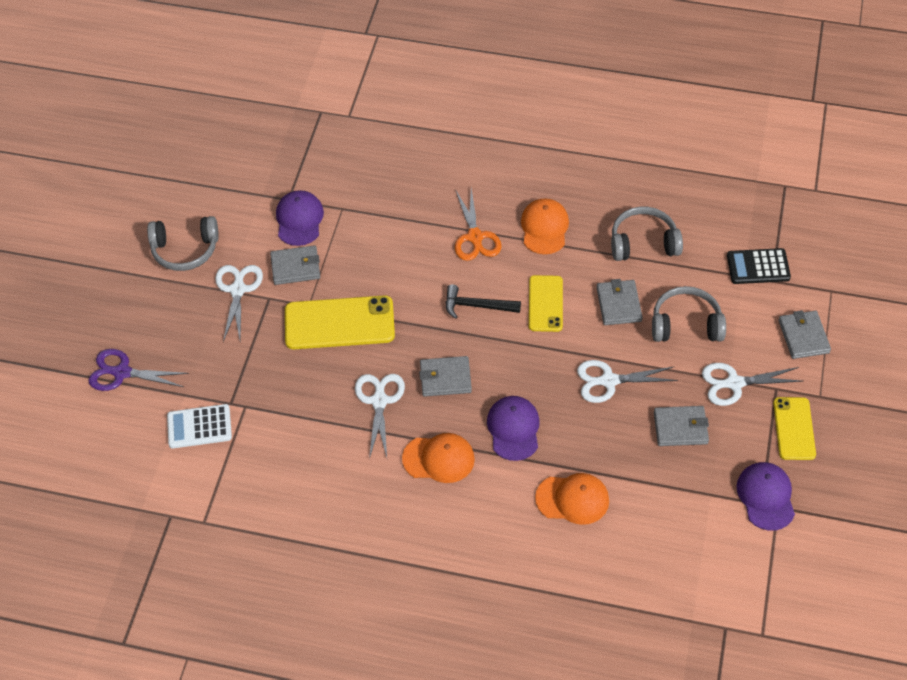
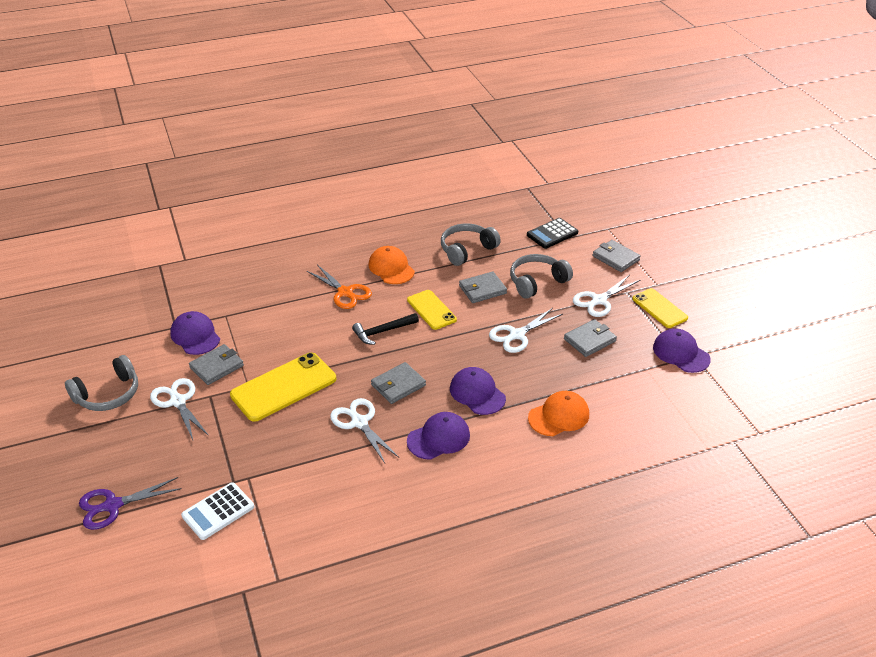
camera: 35 degrees left, 15 degrees down
orange cap [402,433,475,483] -> purple cap [407,412,470,460]
grey wallet [597,279,643,325] -> grey wallet turned 75 degrees counterclockwise [459,272,507,303]

